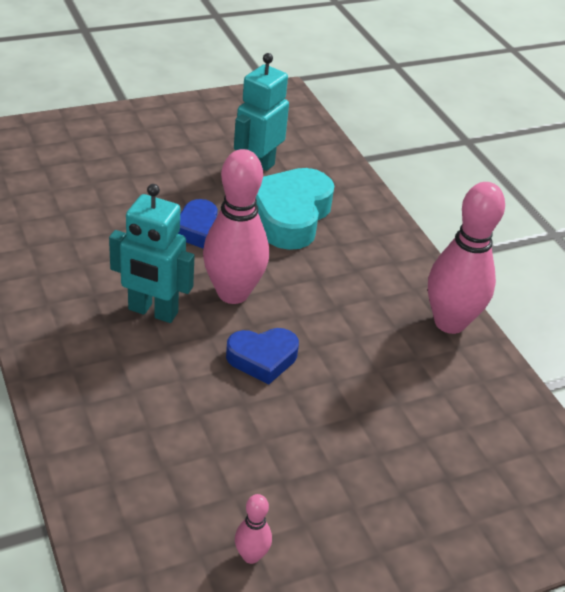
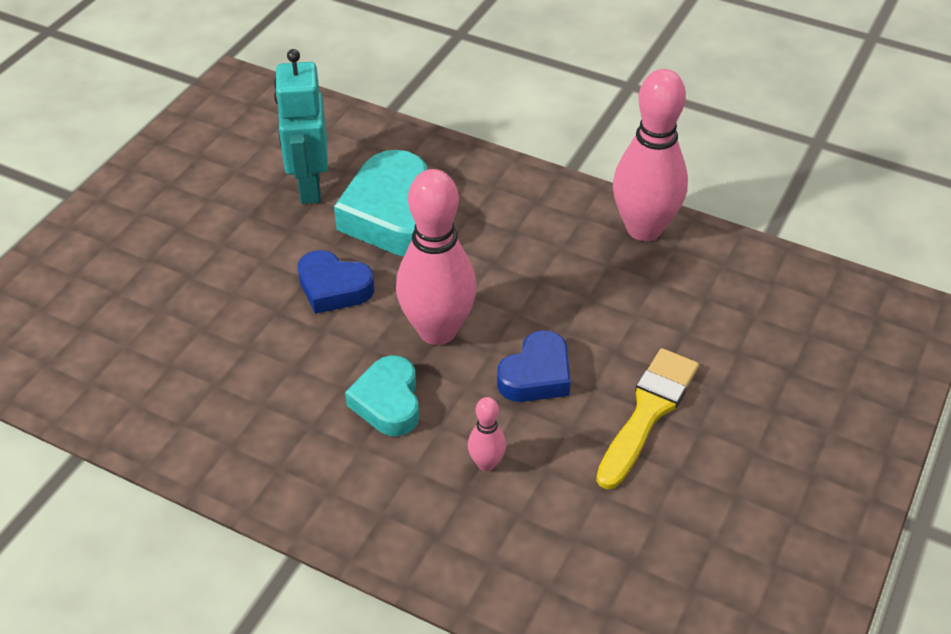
camera: 35 degrees left, 5 degrees up
turquoise robot [109,184,195,323] -> turquoise heart [345,355,419,436]
pink bowling pin [235,494,272,564] -> pink bowling pin moved to [468,397,506,471]
none -> yellow brush [596,348,699,489]

